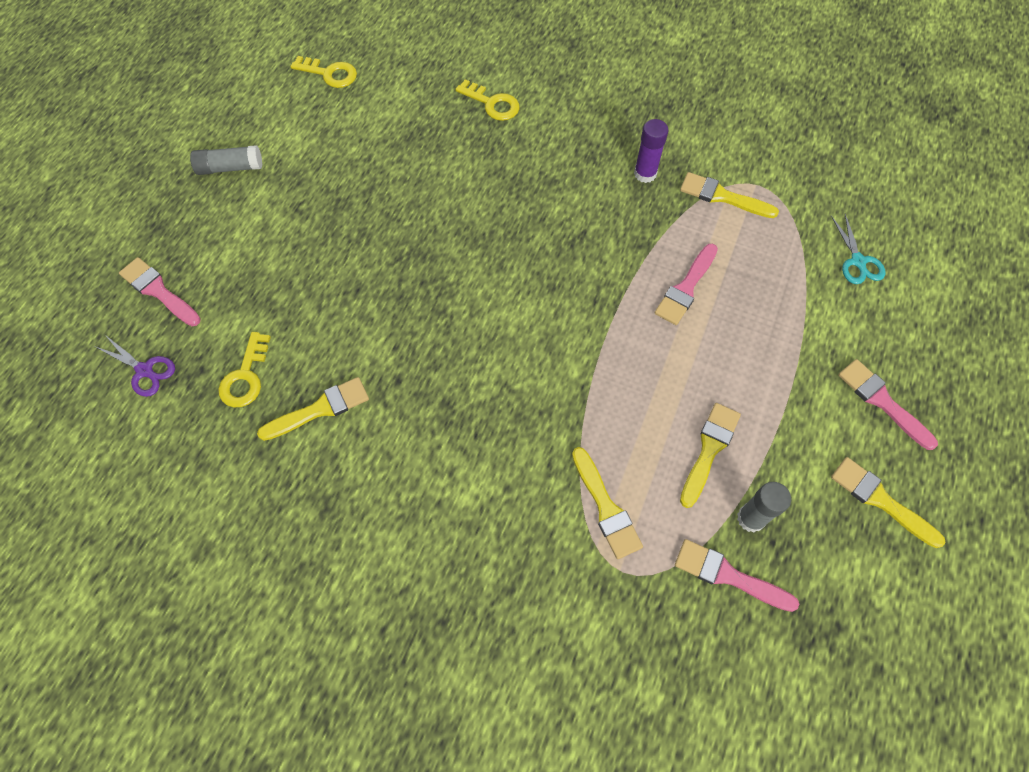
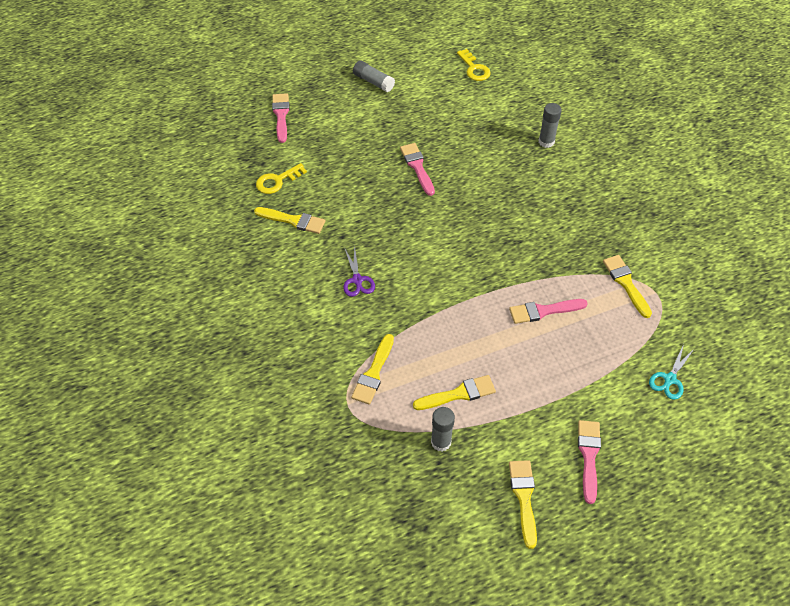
camera: 45 degrees right, 10 degrees down
purple scissors [94,335,175,397] -> purple scissors moved to [343,246,375,297]
yellow key [455,79,520,121] -> grey glue stick [538,103,562,148]
purple glue stick [634,119,668,183] -> none
pink brush [675,539,799,612] -> pink brush moved to [400,143,435,196]

